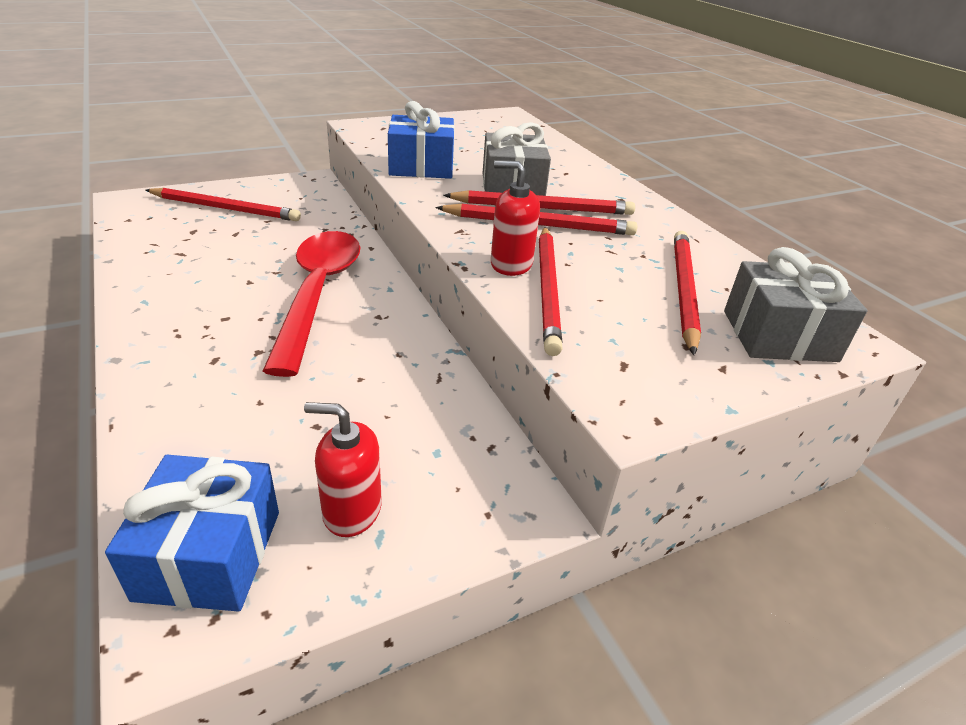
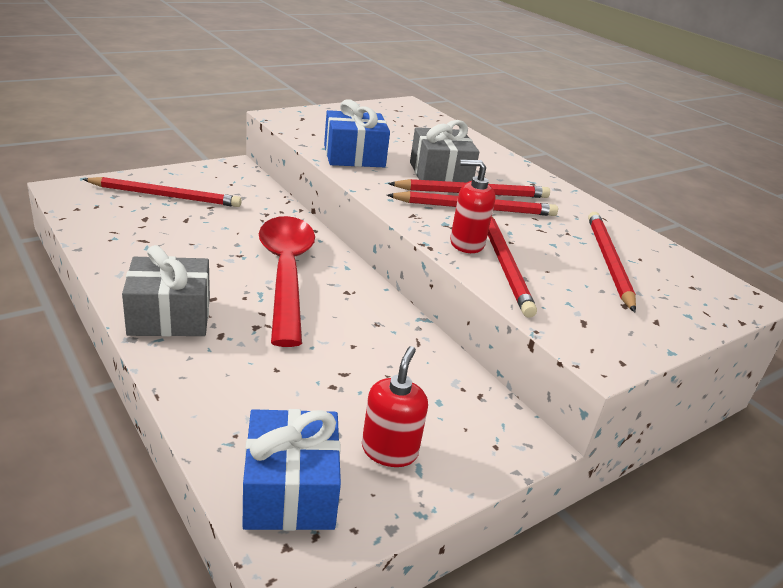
camera: 10 degrees left, 5 degrees down
red soap dispenser [304,402,382,537] -> red soap dispenser turned 105 degrees clockwise [362,346,428,467]
grey gift [724,247,867,362] -> grey gift moved to [122,245,210,337]

